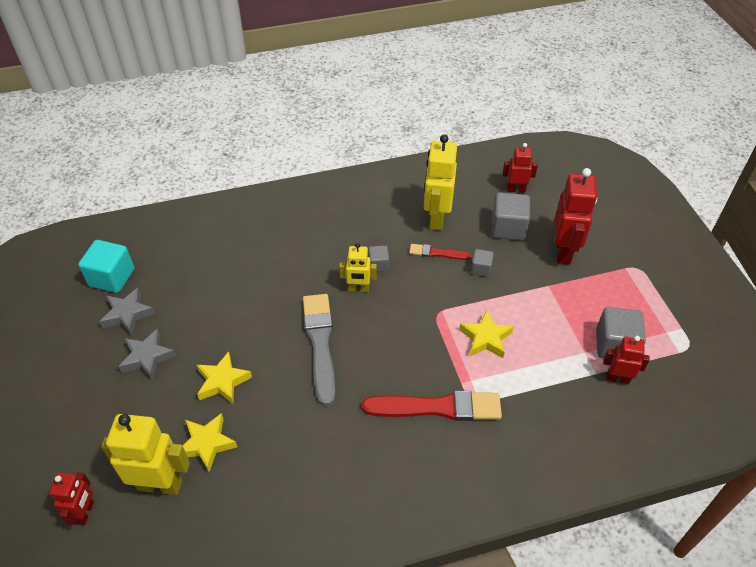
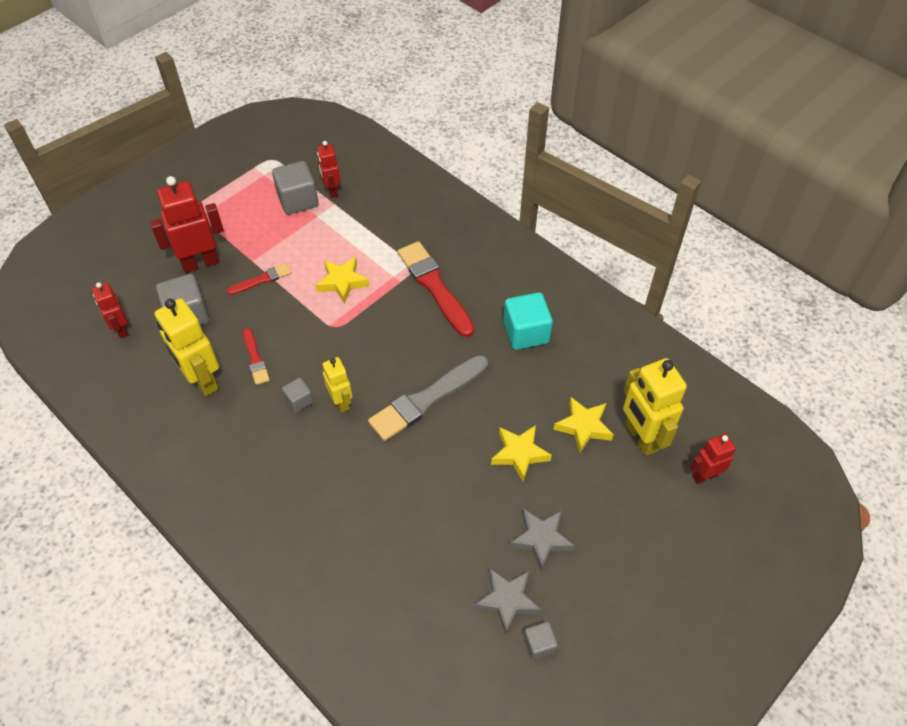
camera: 120 degrees left, 5 degrees up
turquoise cube [78,240,134,293] -> turquoise cube moved to [503,292,553,350]
yellow robot [424,134,457,230] -> yellow robot turned 75 degrees clockwise [154,298,219,396]
grey cube [471,249,494,277] -> grey cube moved to [523,622,558,660]
none -> red brush [227,263,292,295]

